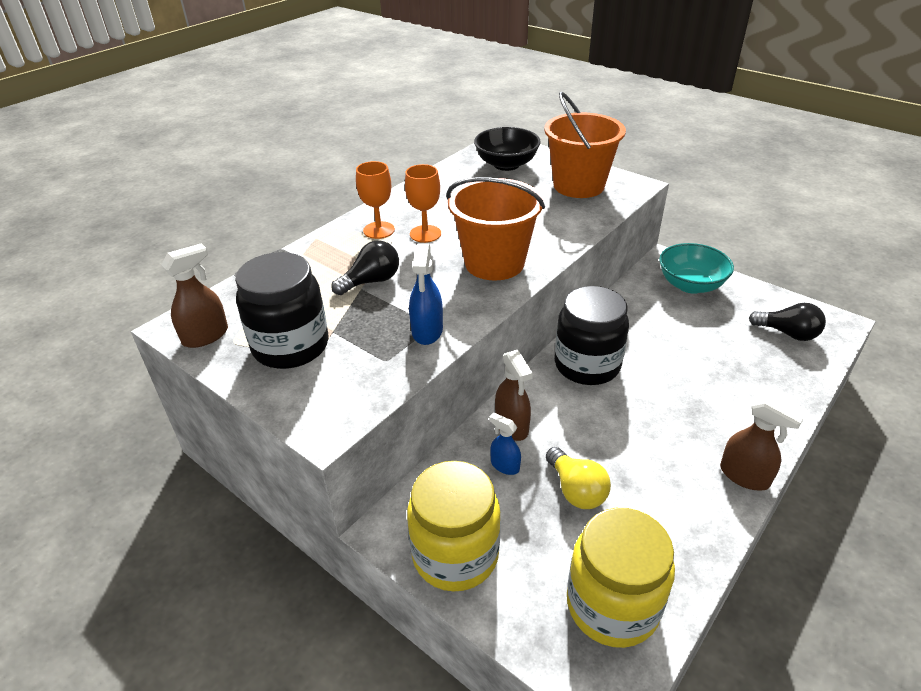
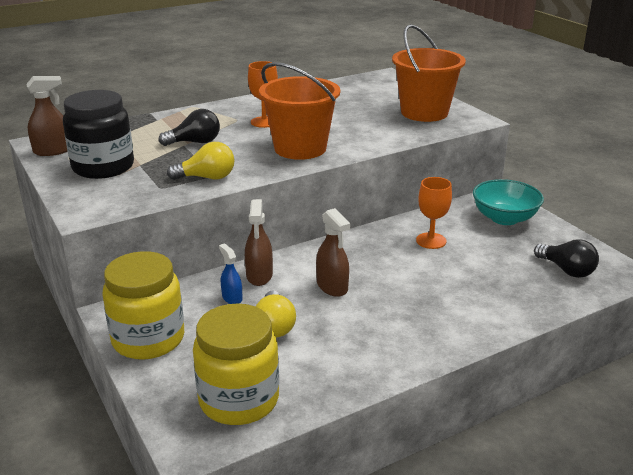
camera: 20 degrees right, 10 degrees down
orange goblet [356,161,395,239] -> orange goblet moved to [416,177,452,249]
blue spray bottle [409,243,443,345] -> yellow light bulb [167,142,234,180]
black bowl [474,127,541,171] -> none
black jar [555,286,629,385] -> none
brown spray bottle [720,397,805,491] -> brown spray bottle moved to [316,208,350,297]

